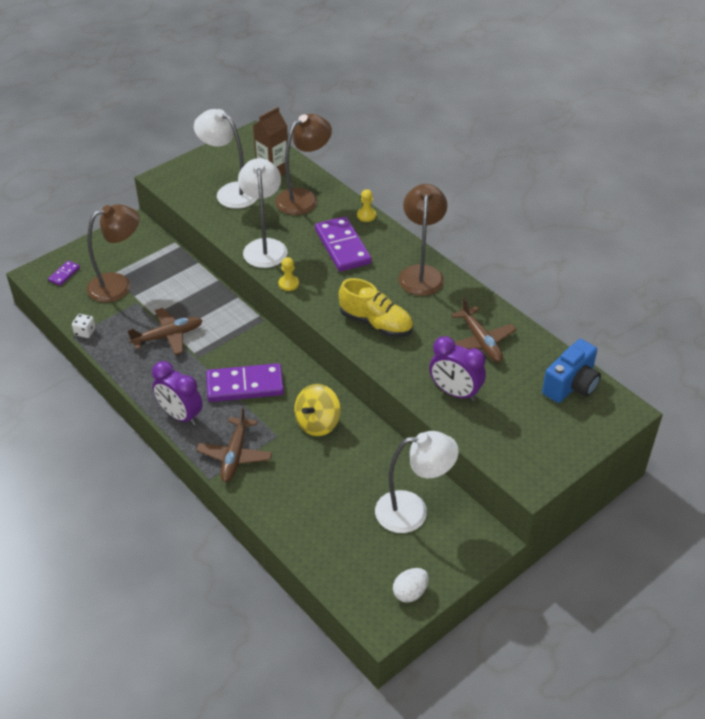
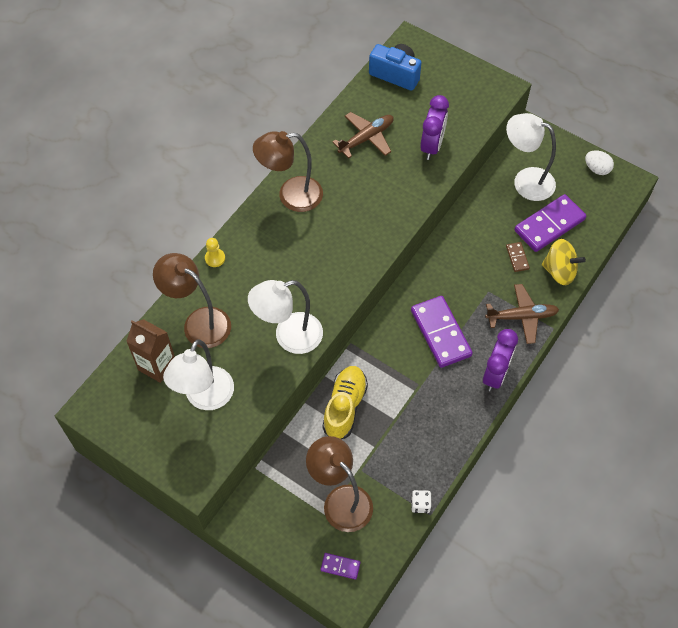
camera: 105 degrees left, 15 degrees up
brown plane [127,308,203,355] -> none
yellow pawn [279,257,299,291] -> none
yellow spinning top [294,384,341,436] -> yellow spinning top moved to [542,239,586,285]
purple domino [315,216,372,272] -> purple domino moved to [514,194,586,252]
yellow shoe [339,278,413,337] -> yellow shoe moved to [322,366,368,439]
white lamp [375,431,459,533] -> white lamp turned 45 degrees counterclockwise [506,113,556,201]
none -> brown domino [506,242,530,272]

